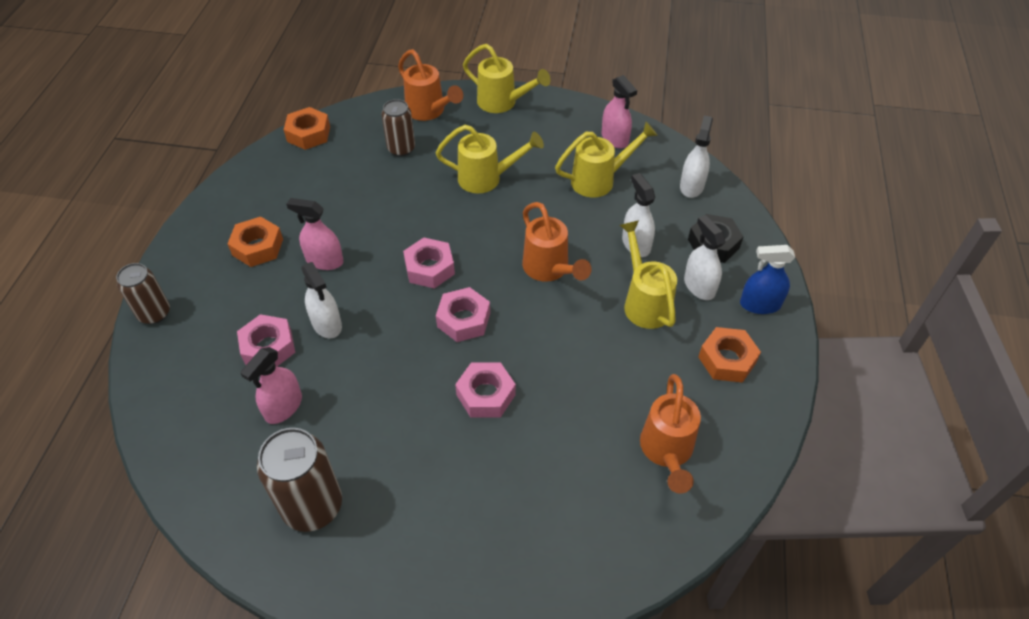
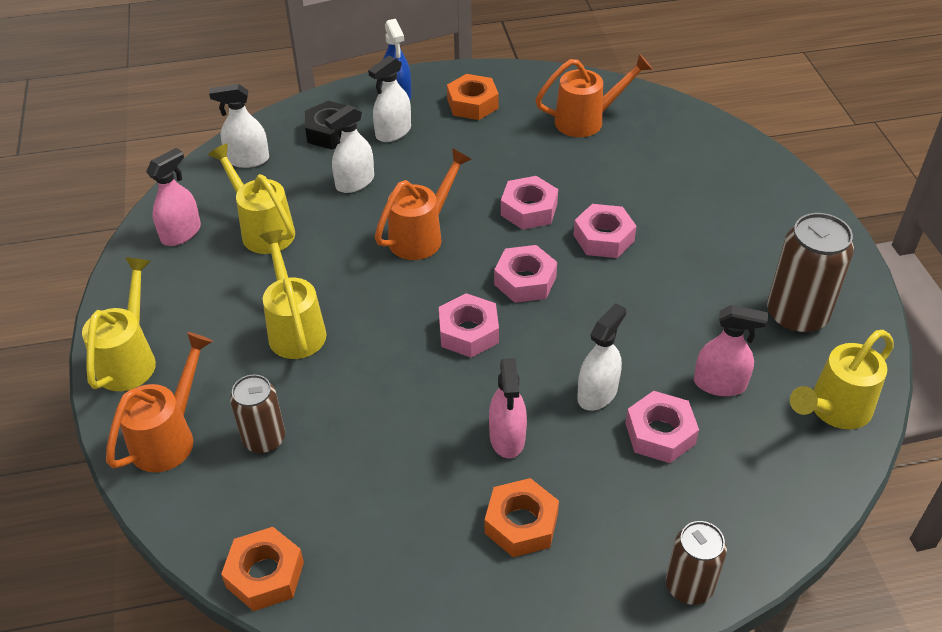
camera: 110 degrees left, 5 degrees down
yellow watering can [619,220,677,329] -> yellow watering can moved to [790,330,894,429]
none -> pink nut [501,176,558,230]

